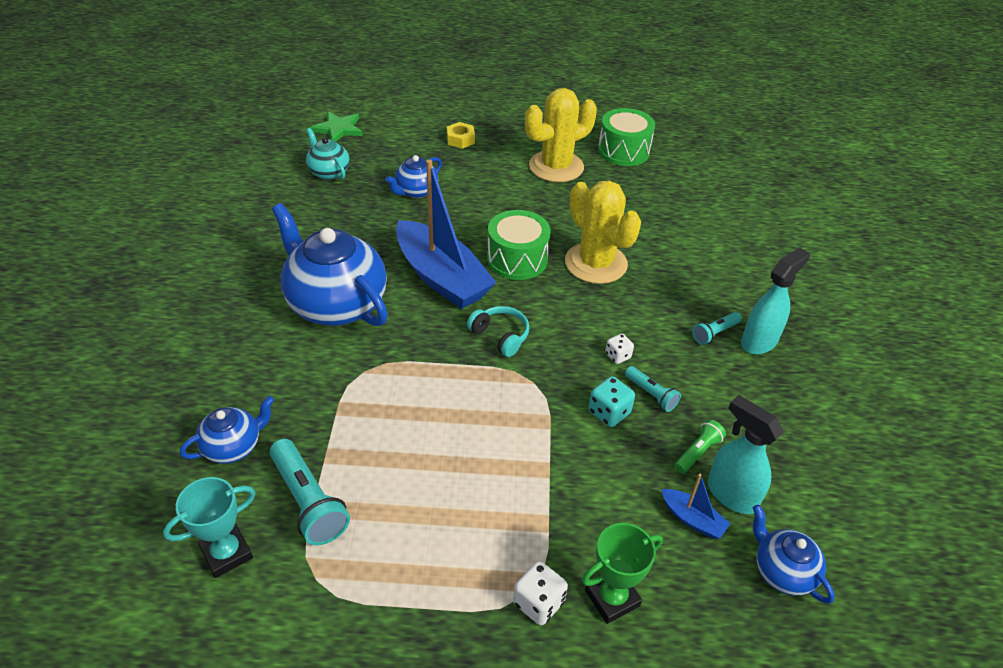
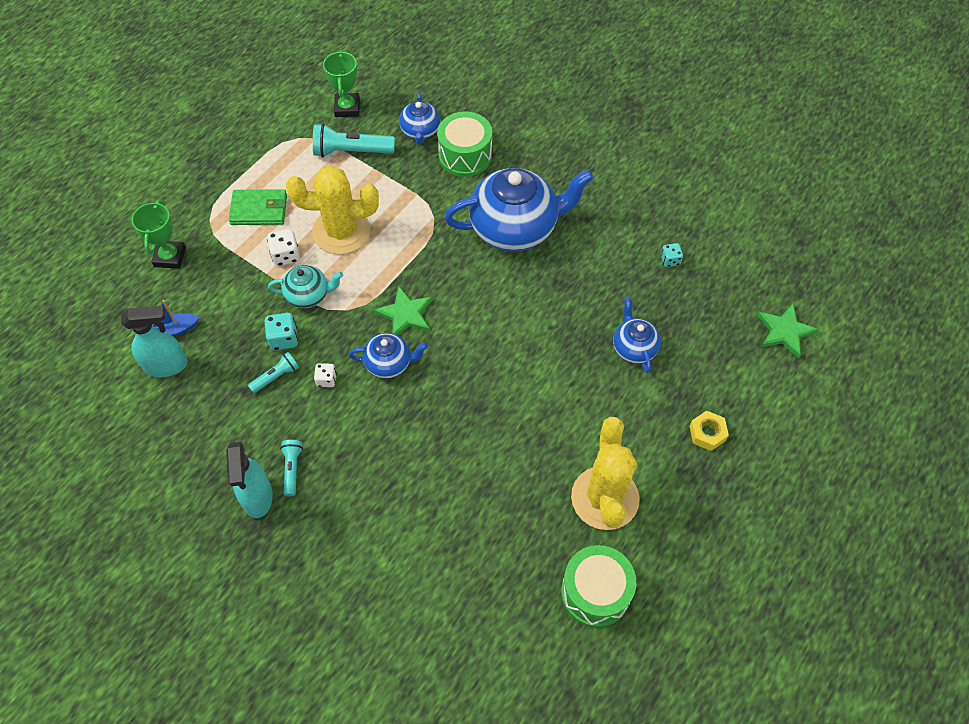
camera: 125 degrees right, 15 degrees up
turquoise trophy [163,477,256,578] -> green trophy [323,50,360,117]
turquoise teapot [306,128,350,180] -> turquoise teapot moved to [268,265,343,308]
blue boat [396,159,497,309] -> none
turquoise headphones [467,306,530,357] -> green star [374,285,433,335]
green drum [487,210,551,280] -> green drum moved to [437,111,492,177]
white dice [513,561,568,625] -> white dice moved to [267,229,300,266]
yellow cactus [565,181,641,284] -> yellow cactus moved to [286,166,379,255]
turquoise flashlight [625,366,681,412] -> turquoise flashlight turned 150 degrees clockwise [248,352,299,393]
green flashlight [674,420,726,474] -> none
blue teapot [753,505,835,604] -> blue teapot moved to [349,333,428,379]
none -> green wallet [229,189,287,225]
none -> turquoise dice [661,243,683,267]

